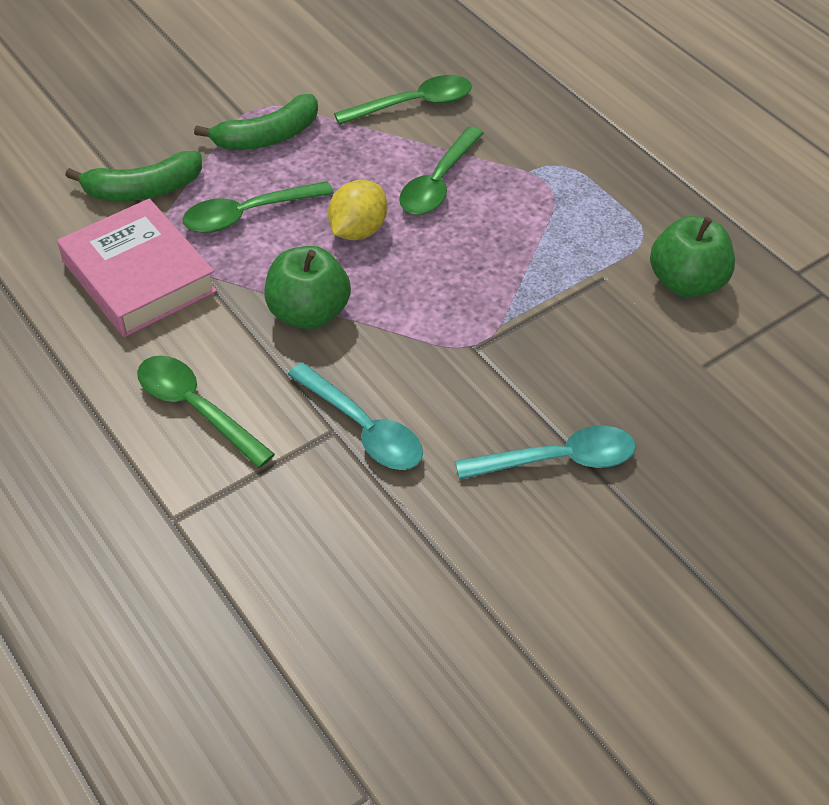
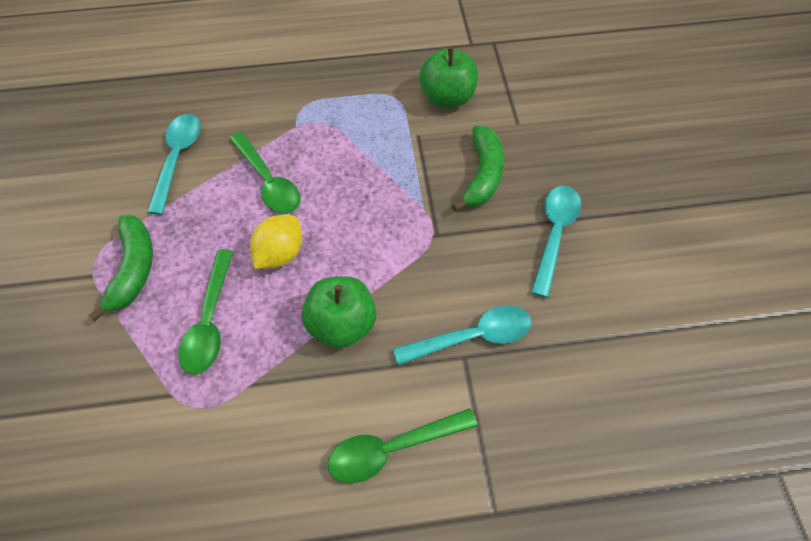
camera: 60 degrees left, 10 degrees up
pink book [57,198,217,337] -> none
green banana [65,151,202,201] -> green banana moved to [452,126,504,212]
yellow lemon [328,180,387,240] -> yellow lemon turned 60 degrees clockwise [250,215,302,269]
green spoon [334,75,472,125] -> turquoise spoon [147,114,201,215]

